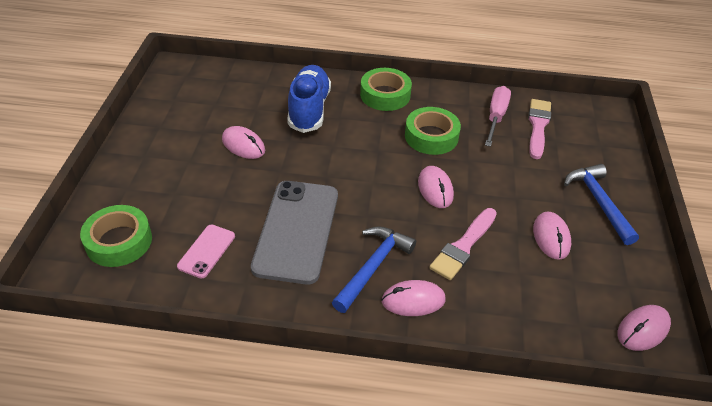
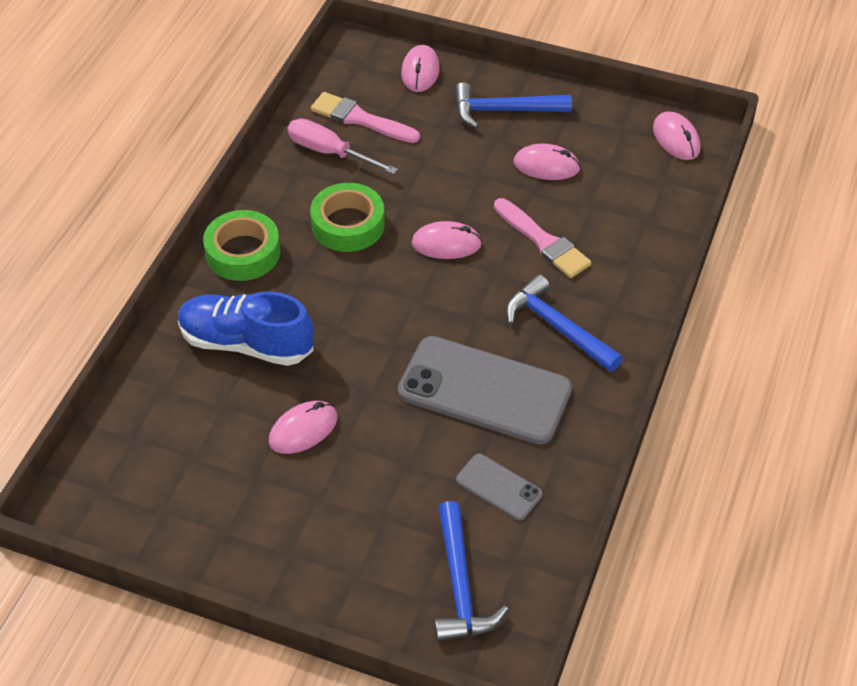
camera: 75 degrees left, 5 degrees up
green tape [80,205,152,267] -> blue hammer [434,501,508,642]
pink phone [177,225,235,278] -> grey phone [456,454,543,521]
pink mouse [382,280,445,316] -> pink mouse moved to [401,45,440,92]

